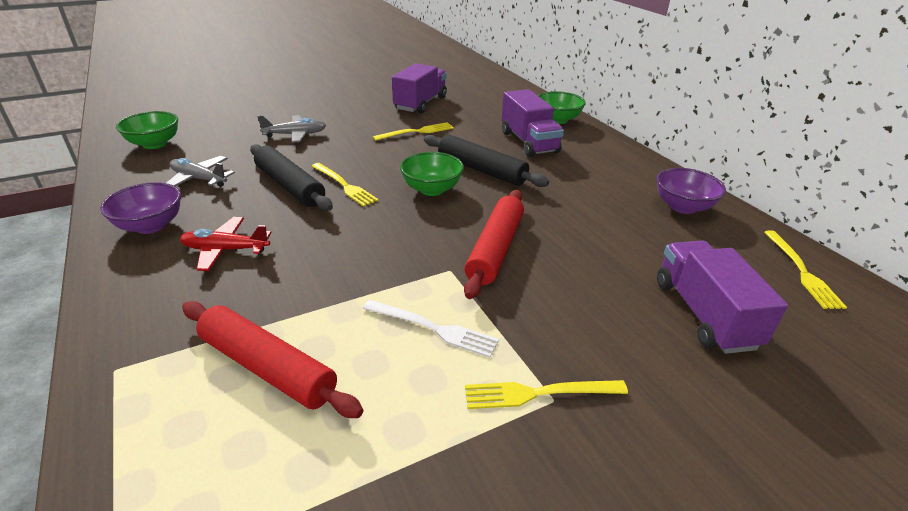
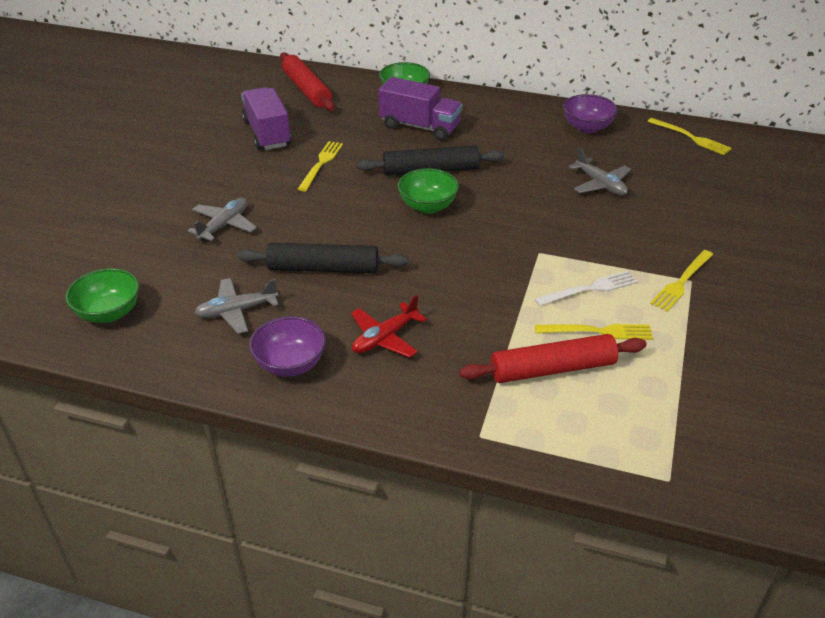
camera: 45 degrees left, 5 degrees up
yellow fork [312,163,378,207] -> yellow fork moved to [535,324,653,340]
red rolling pin [464,190,524,299] -> red rolling pin moved to [280,52,335,111]
purple truck [657,240,788,354] -> none
none -> grey plane [569,148,631,196]

